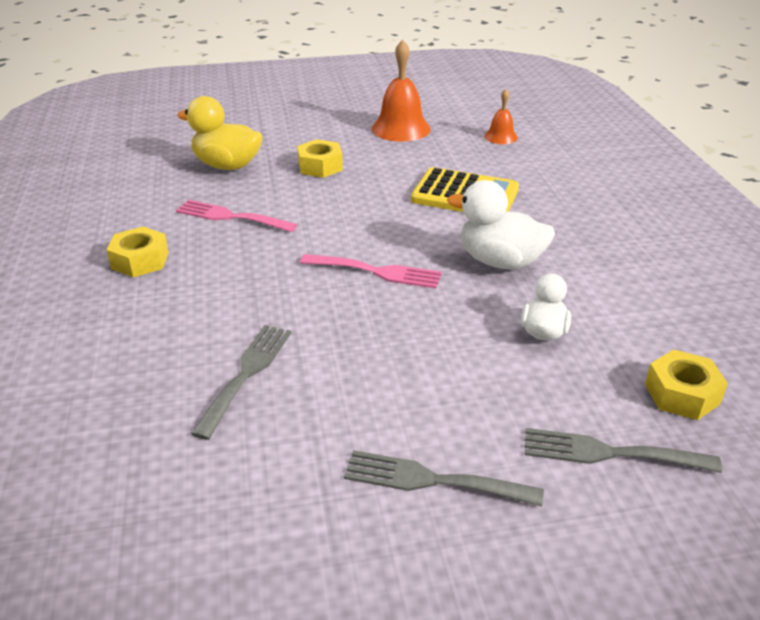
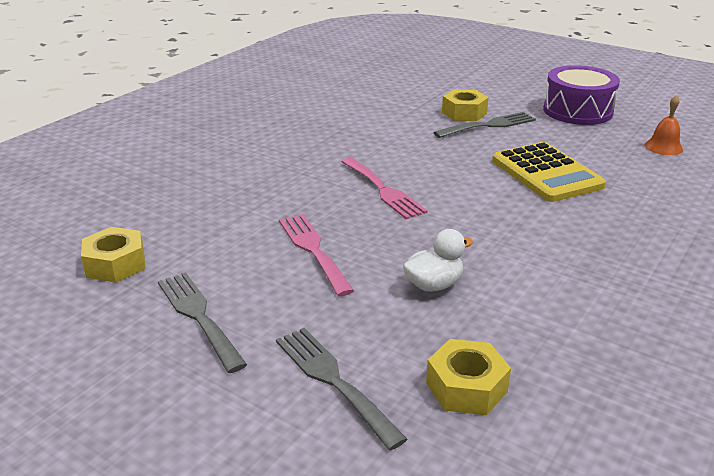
camera: 45 degrees right, 5 degrees down
yellow nut [107,226,169,277] -> yellow nut moved to [81,227,145,283]
pink fork [176,200,297,232] -> pink fork moved to [279,214,354,296]
yellow duck [177,96,263,170] -> none
grey fork [191,325,291,440] -> grey fork moved to [433,112,536,138]
orange bell [372,40,431,142] -> purple drum [543,65,620,125]
white duck [447,180,555,269] -> none

